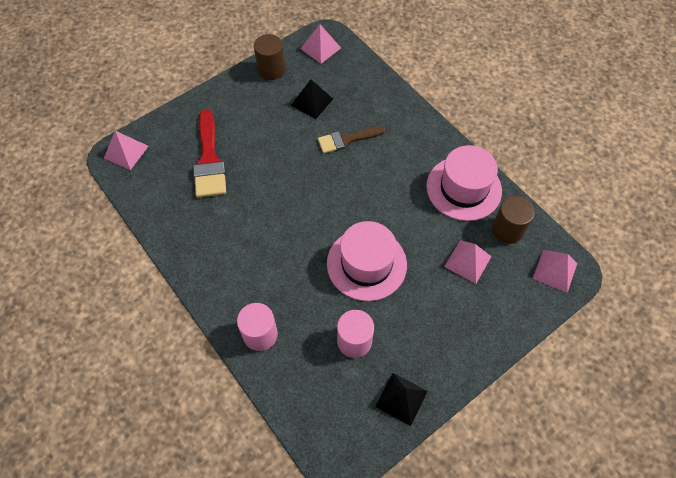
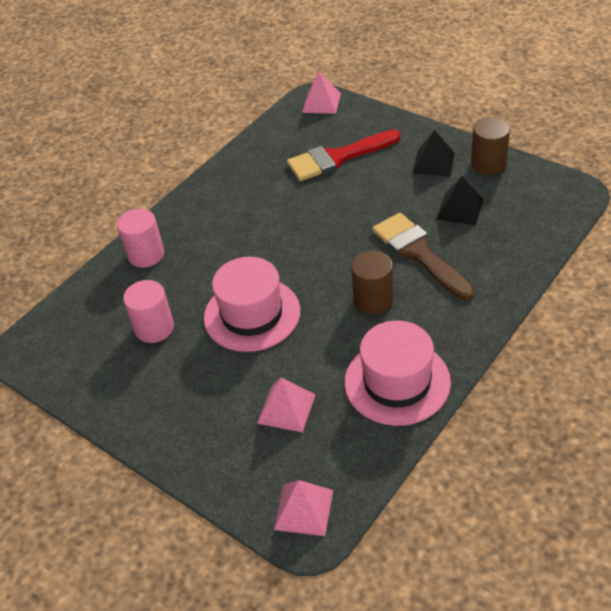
camera: 80 degrees right, 15 degrees down
pink pyramid [300,24,341,64] -> none
brown brush [318,126,385,153] -> brown brush [372,213,474,300], size x1.52
black pyramid [375,373,428,426] -> black pyramid moved to [412,130,455,177]
brown cylinder [492,196,535,244] -> brown cylinder moved to [351,251,394,314]

